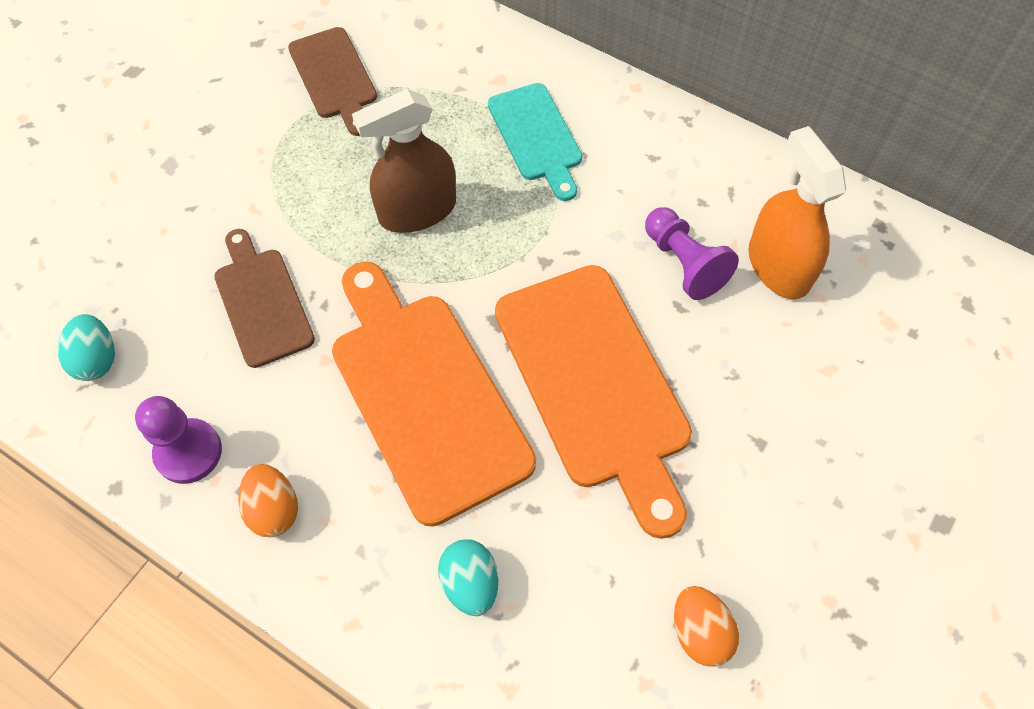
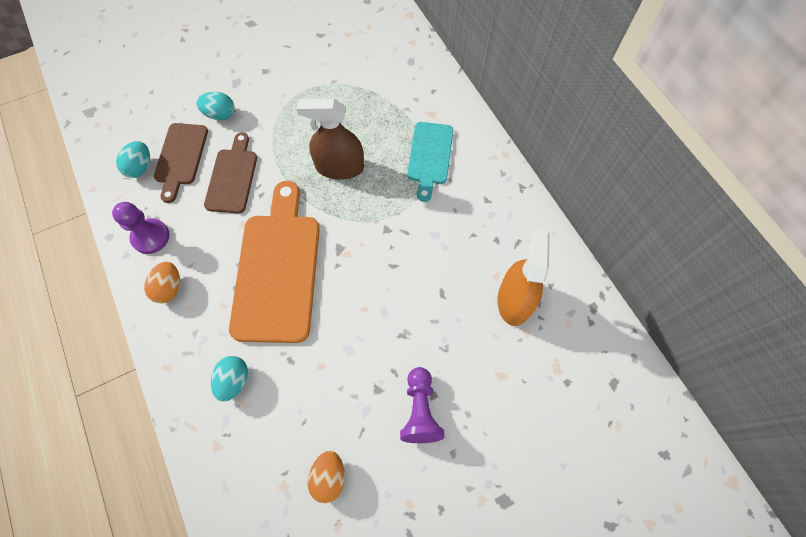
camera: 30 degrees right, 5 degrees up
brown cutting board [288,27,377,136] -> brown cutting board moved to [154,123,208,203]
orange cutting board [495,265,692,539] -> none
purple pawn [645,207,739,300] -> purple pawn moved to [400,367,444,443]
none -> turquoise egg [196,92,235,120]

